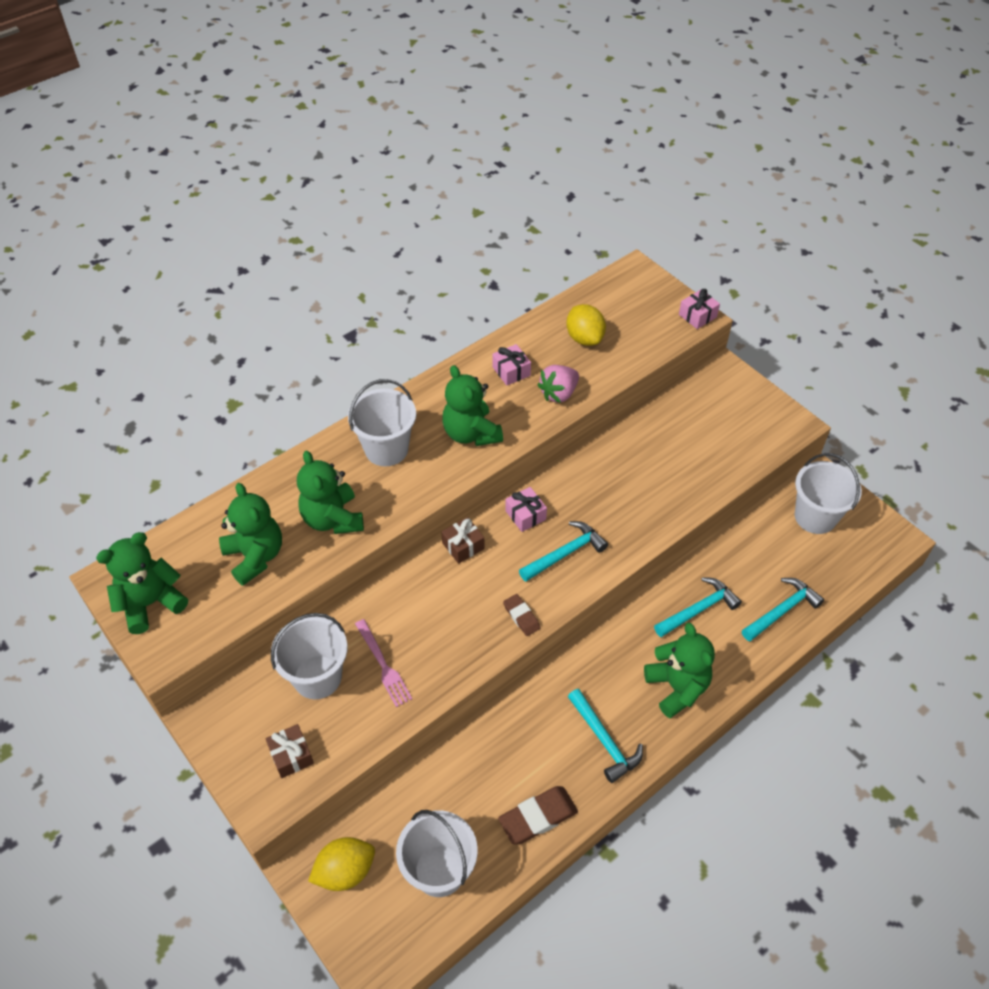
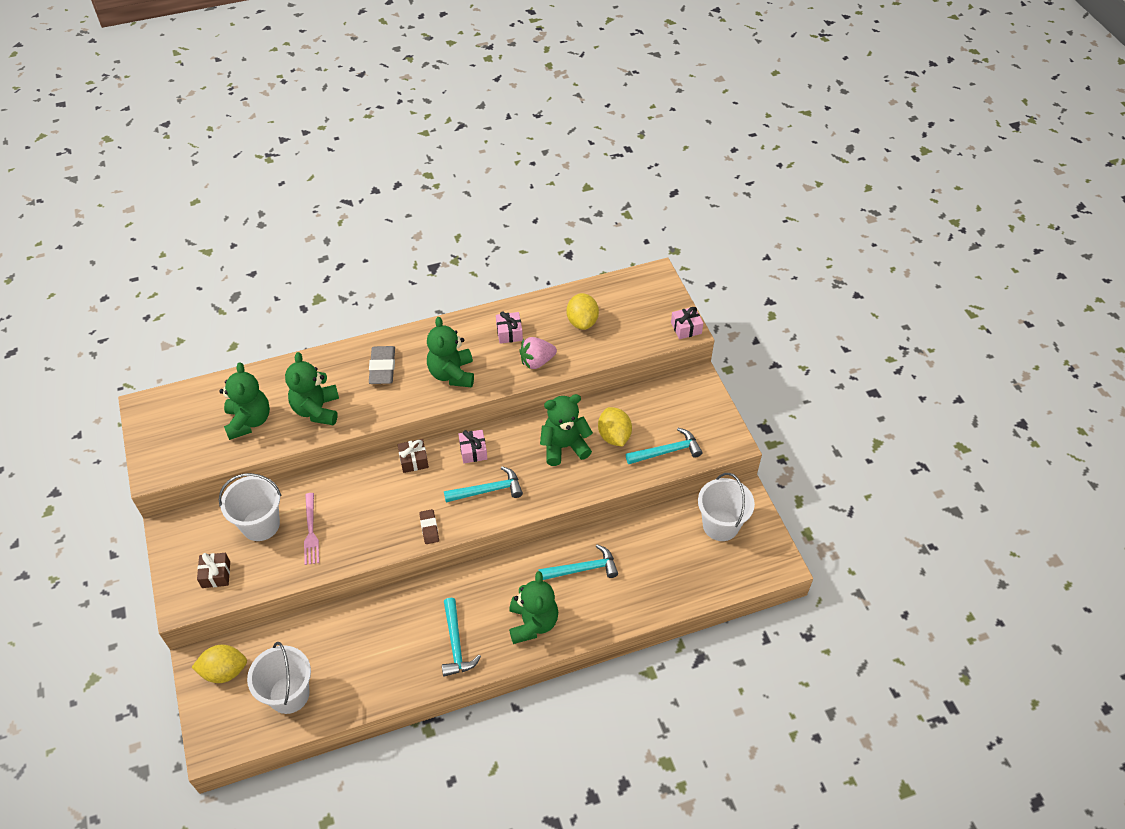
camera: 20 degrees right, 0 degrees up
green teddy bear [96,532,188,634] -> green teddy bear moved to [540,394,593,466]
white bucket [348,379,416,466] -> grey eraser [369,346,395,384]
brown eraser [498,786,578,845] -> none
turquoise hammer [742,578,824,641] -> turquoise hammer moved to [626,428,702,464]
none -> yellow lemon [598,407,632,447]

